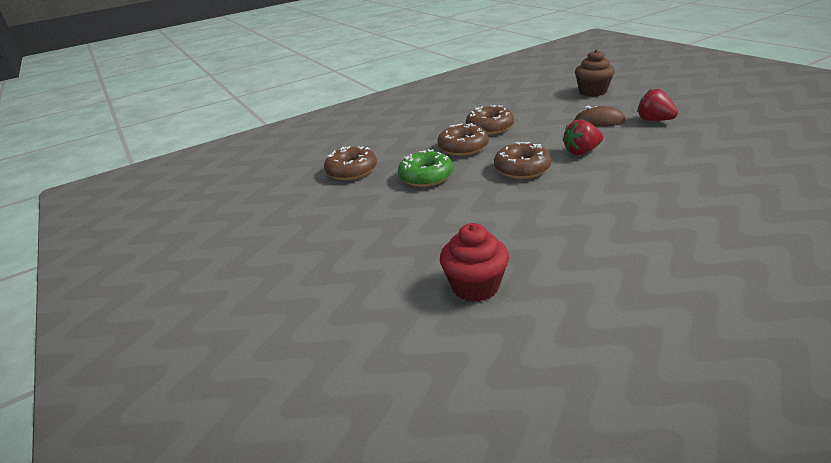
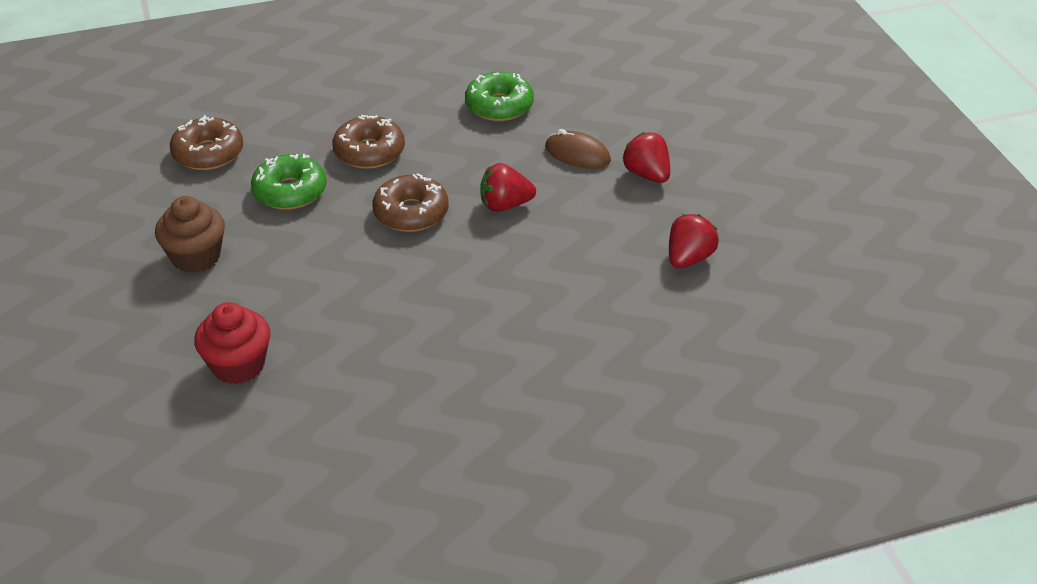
camera: 10 degrees right, 10 degrees up
brown donut [466,105,514,135] -> none
brown cupcake [575,50,615,97] -> brown cupcake moved to [155,196,225,273]
none -> green donut [465,72,534,121]
none -> red strawberry [669,214,719,268]

